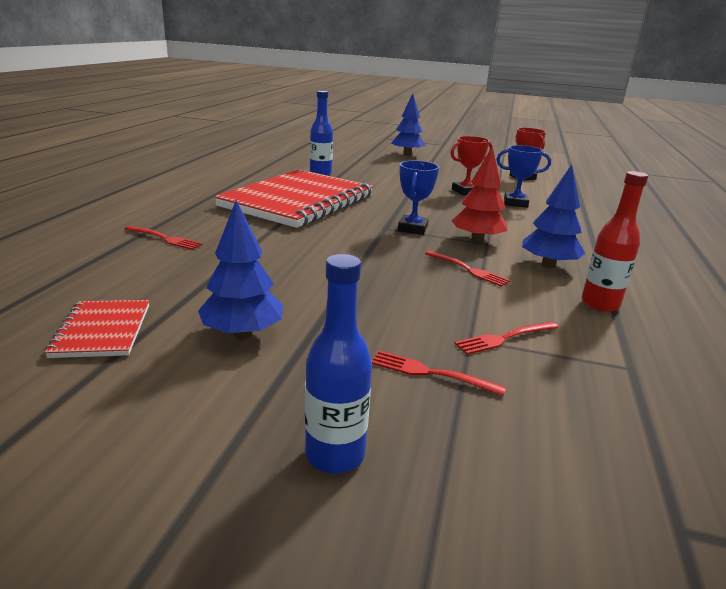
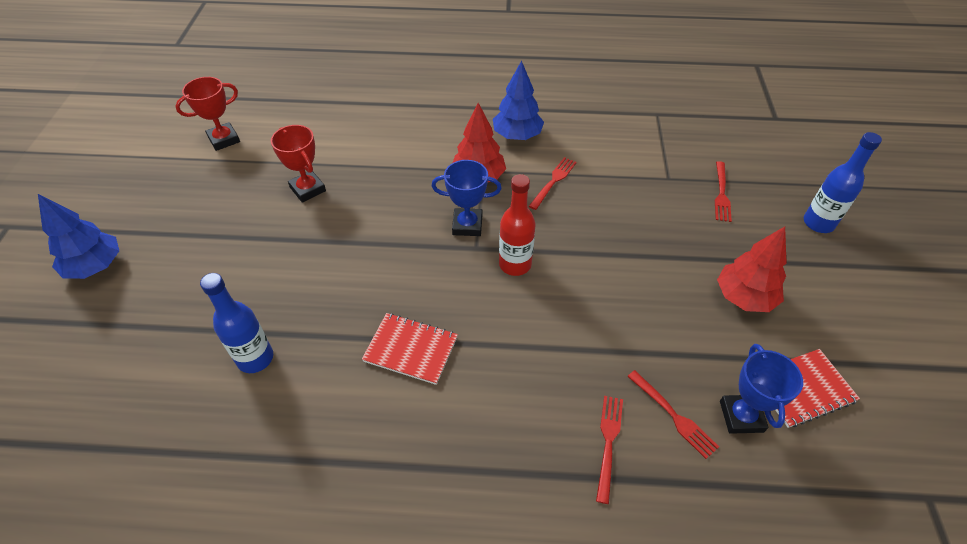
camera: 100 degrees left, 25 degrees up
blue tree [198,200,283,338] -> red tree [717,226,787,312]
red notebook [214,169,373,228] -> red notebook [362,313,458,385], size x0.43
red fork [454,321,558,355] -> red fork moved to [627,370,719,459]
blue trophy [497,145,551,208] -> blue trophy moved to [720,344,803,434]
red bottle [582,171,648,312] -> red bottle moved to [499,174,535,276]

